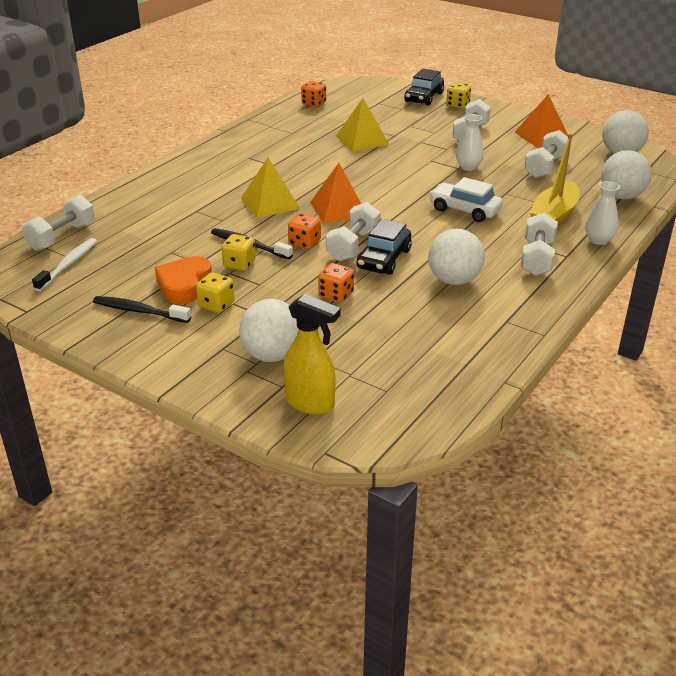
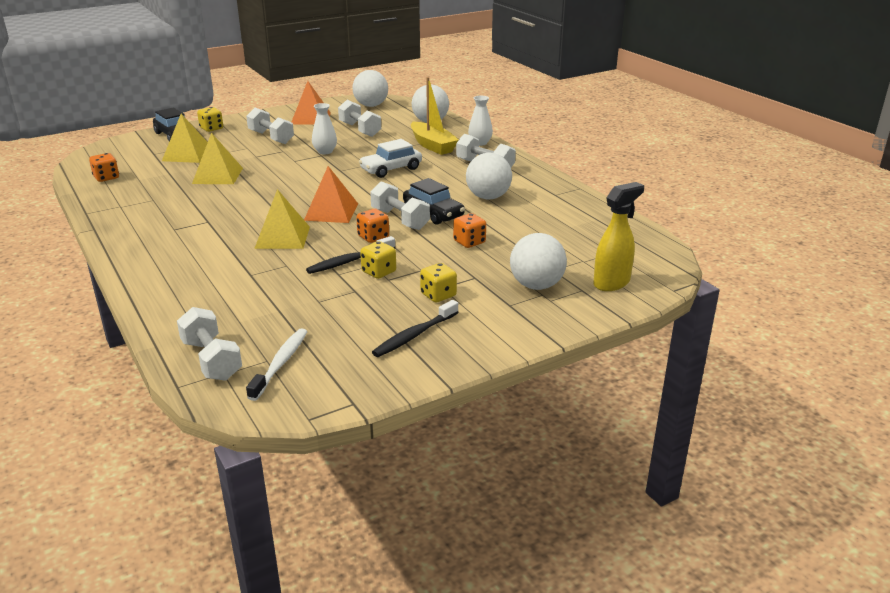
camera: 65 degrees left, 5 degrees down
white toothbrush [32,238,97,291] -> white toothbrush turned 60 degrees clockwise [246,328,307,401]
orange heart [155,256,212,304] -> none
none -> yellow pyramid [162,114,208,163]

